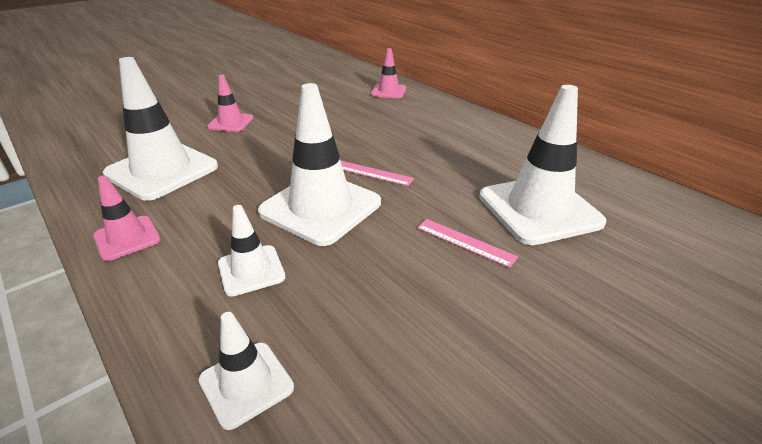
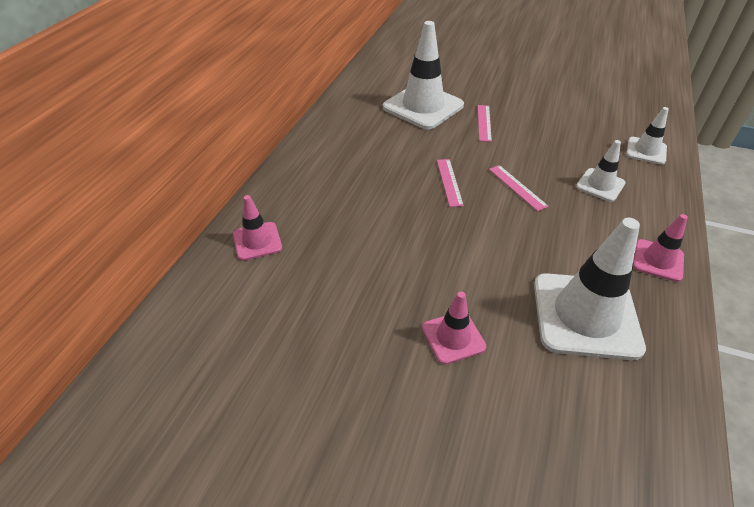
camera: 120 degrees left, 10 degrees up
white traffic cone [258,83,381,246] -> pink ruler [489,165,549,211]

